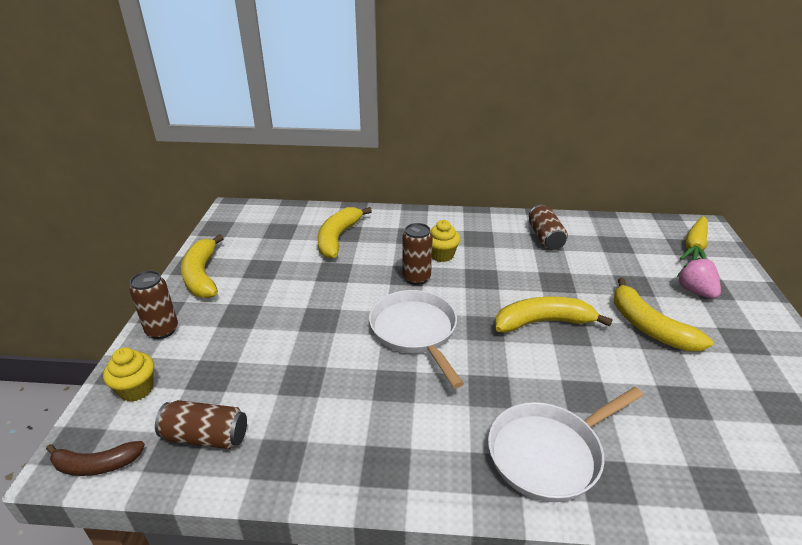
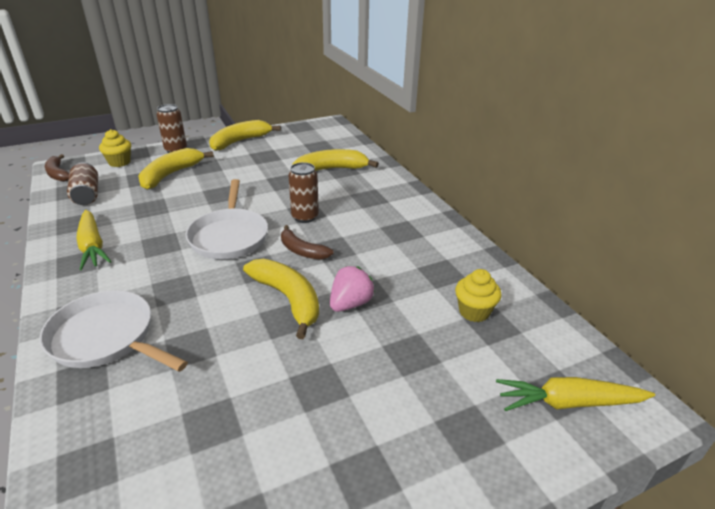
camera: 60 degrees right, 0 degrees up
white pan [369,290,464,388] -> white pan turned 135 degrees clockwise [185,179,268,259]
yellow cupcake [430,220,460,262] -> yellow cupcake moved to [455,269,502,322]
brown can [529,205,568,250] -> none
yellow banana [614,278,713,351] -> yellow banana moved to [138,148,214,190]
pink strawberry [677,258,721,299] -> pink strawberry moved to [330,266,375,312]
none -> yellow carrot [76,210,112,270]
none -> brown banana [281,225,334,260]

